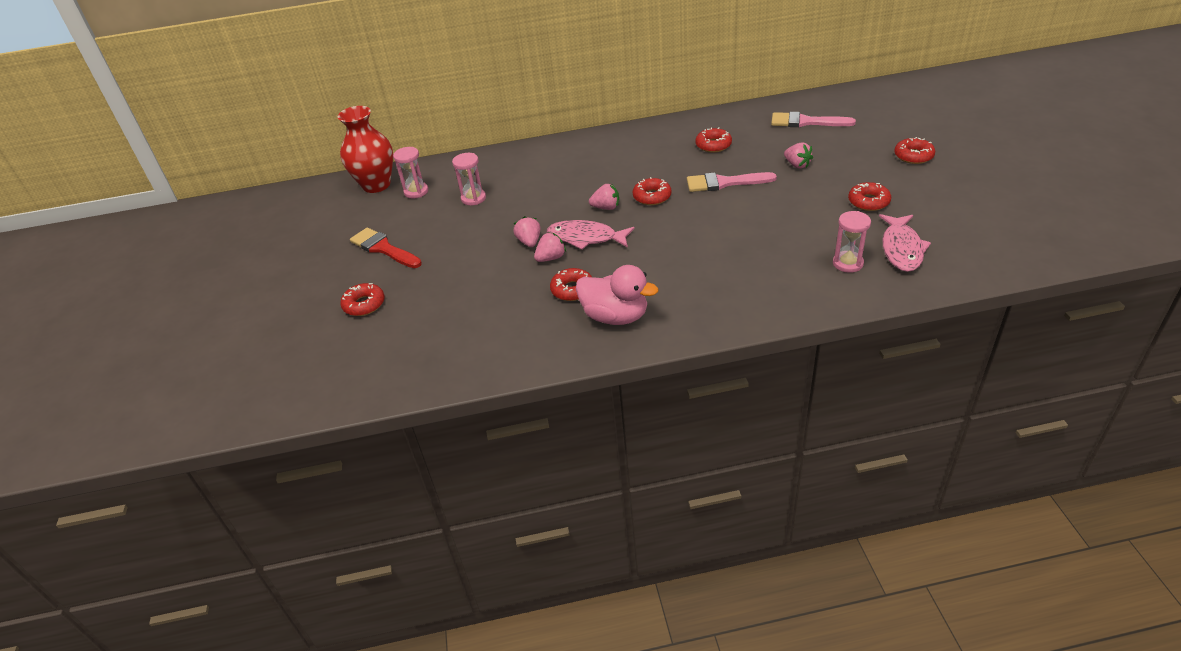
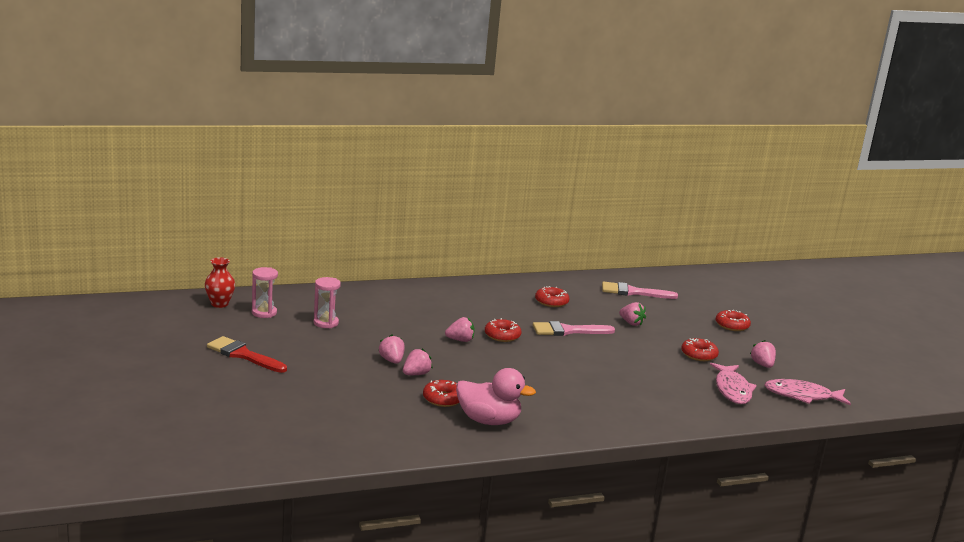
camera: 15 degrees left, 20 degrees down
red vase [338,106,393,193] -> red vase [205,257,235,308], size x0.58
red donut [340,283,385,316] -> none
pink fish [547,220,635,250] -> pink fish moved to [764,379,851,406]
pink hourglass [833,211,871,273] -> none
none -> pink strawberry [750,340,776,368]

